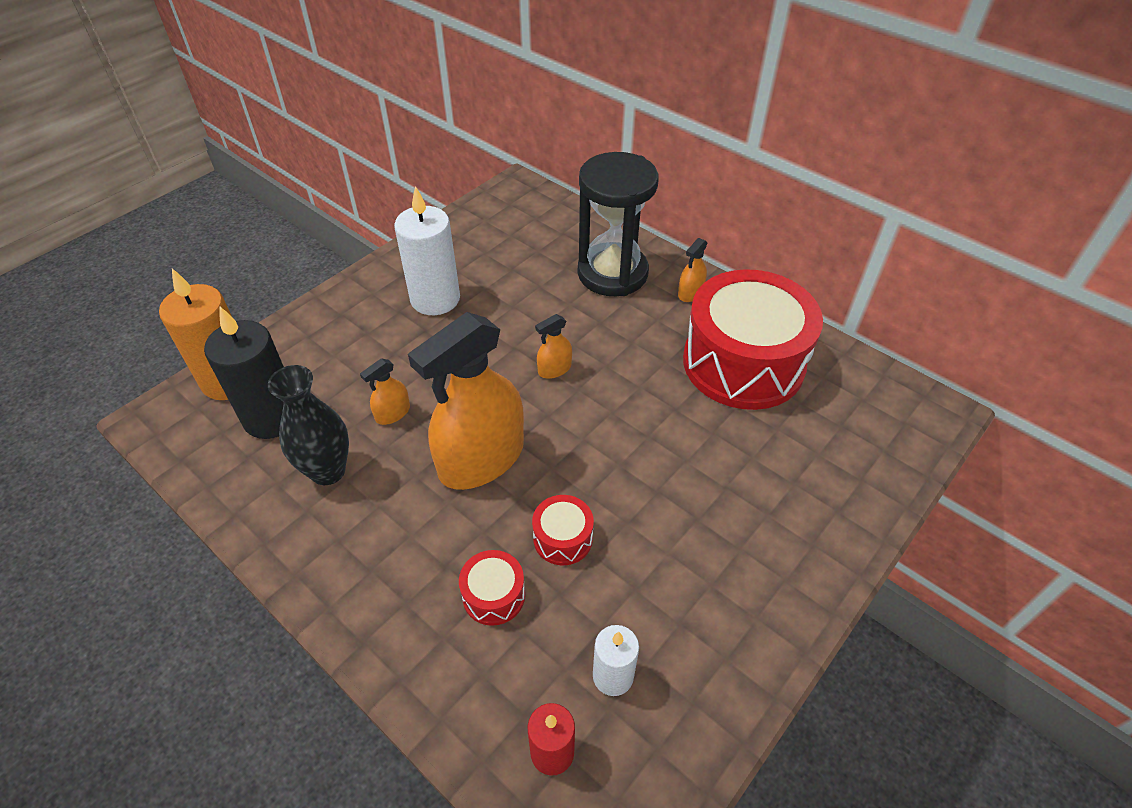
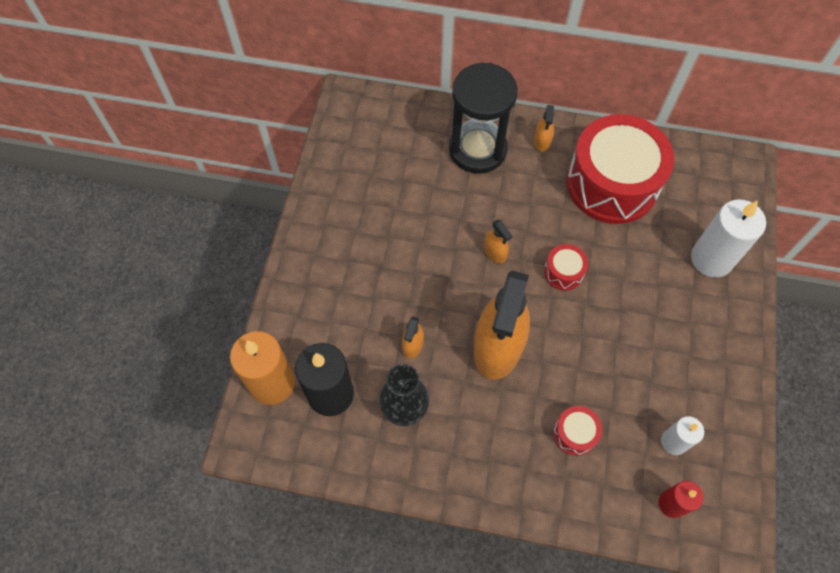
camera: 30 degrees left, 15 degrees up
white candle [394,186,460,315] -> white candle moved to [691,199,766,277]
red drum [532,495,594,565] -> red drum moved to [544,244,588,290]
orange spray bottle [535,314,572,379] -> orange spray bottle turned 60 degrees counterclockwise [484,220,512,263]

